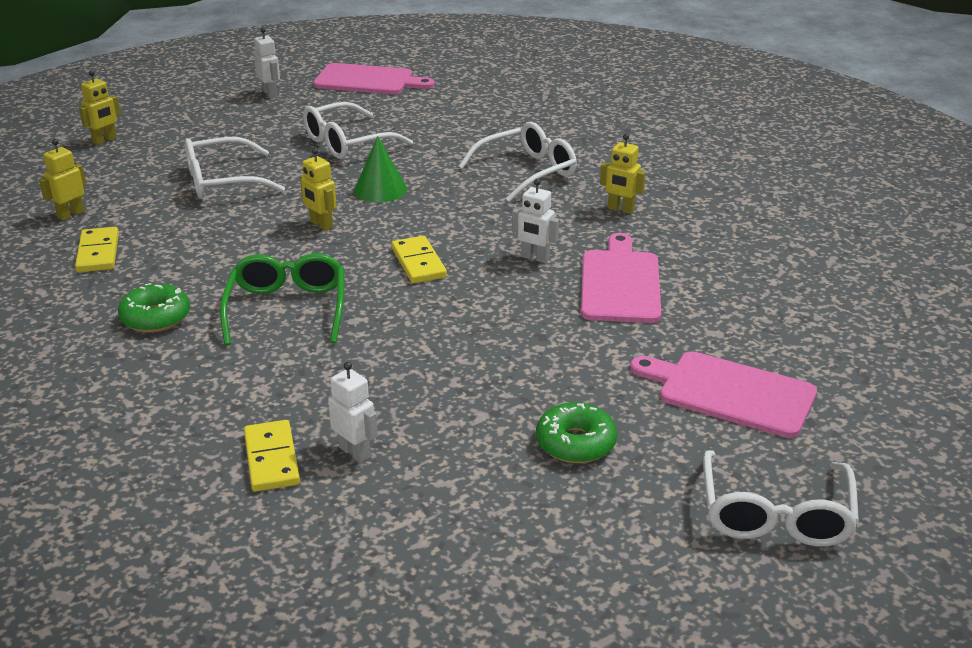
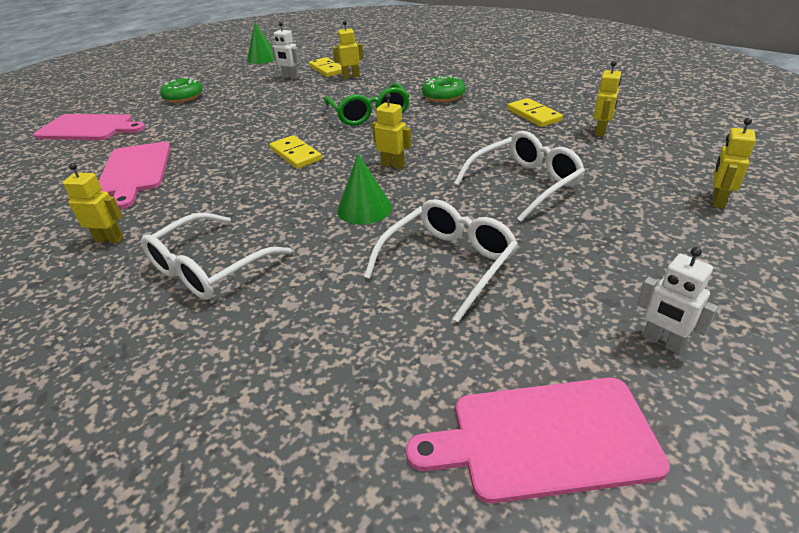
camera: 165 degrees right, 5 degrees up
white robot [512,179,559,263] -> none
white glasses [703,450,859,547] -> none
none -> green cone [247,22,274,64]
none -> yellow robot [332,21,364,79]

